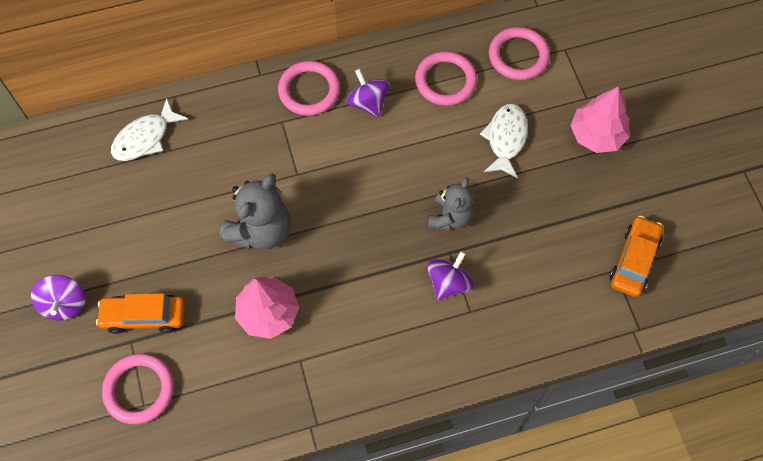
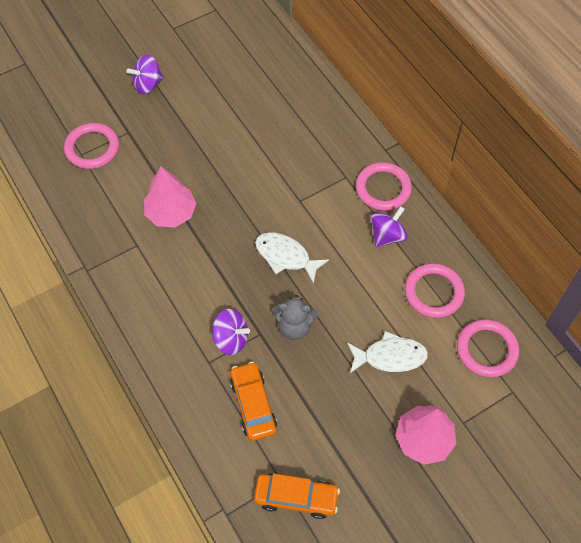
camera: 75 degrees right, 5 degrees down
orange car [96,293,185,334] -> orange car moved to [230,362,277,441]
white fish [111,98,188,161] -> white fish moved to [255,233,329,284]
grey teddy bear [219,173,291,250] -> none

